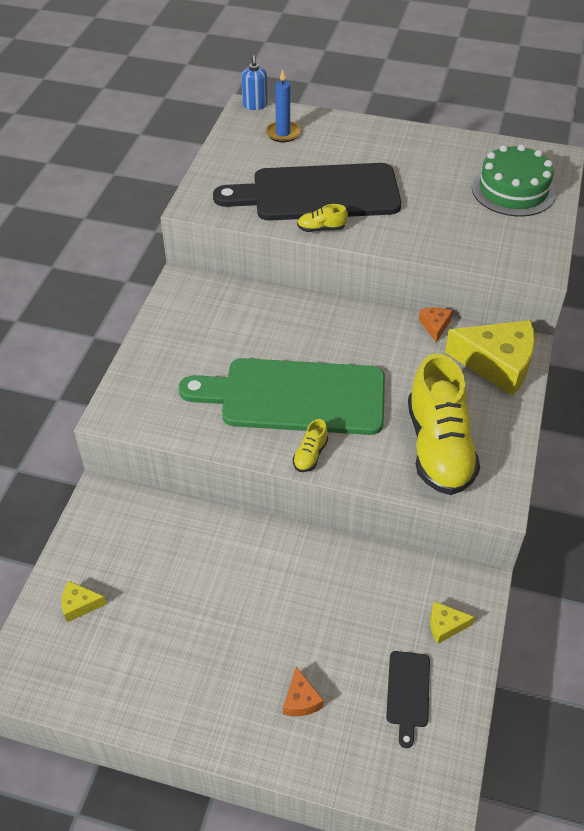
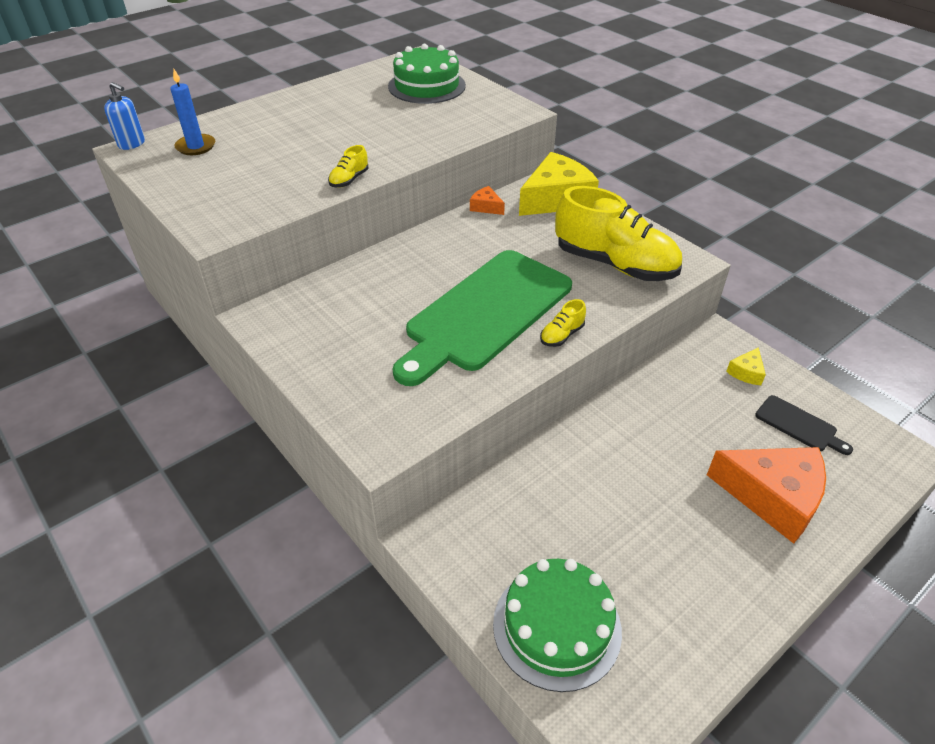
camera: 55 degrees left, 5 degrees down
yellow cheese [62,581,106,622] -> green cake [493,559,622,692]
black cutting board [213,163,401,221] -> none
orange cheese [283,667,324,716] -> orange cheese [707,447,826,544], size x2.26
yellow shoe [293,419,328,472] -> yellow shoe turned 75 degrees clockwise [540,299,586,347]

